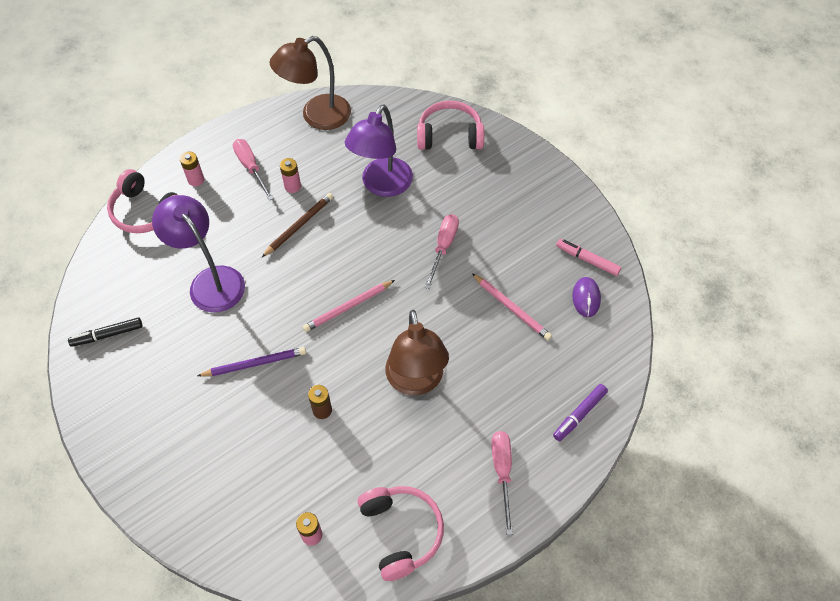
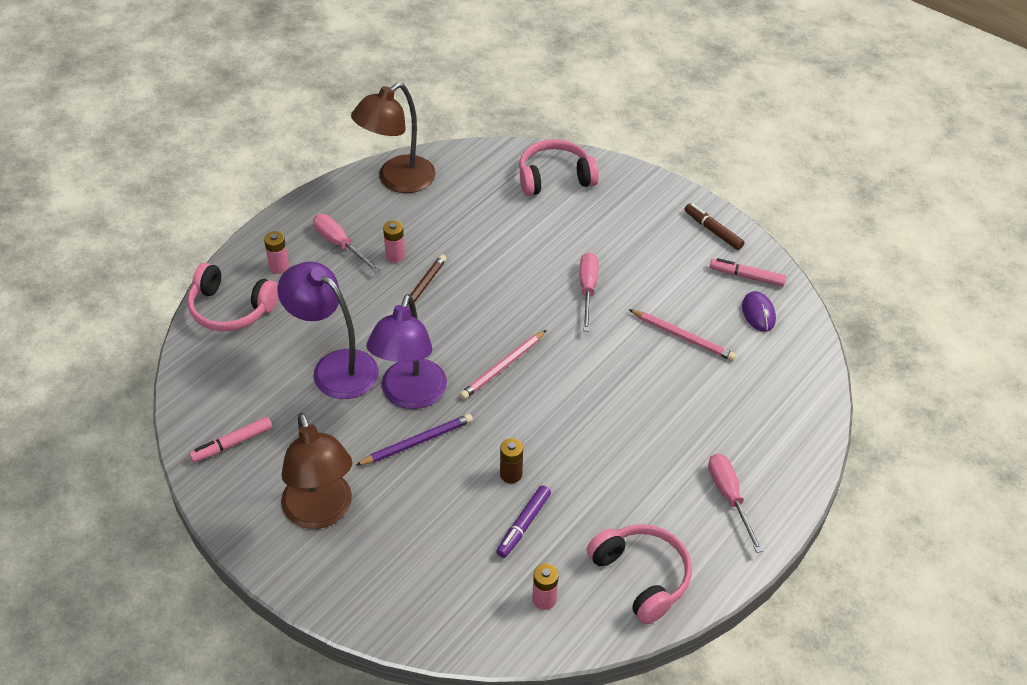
camera: 15 degrees left, 10 degrees down
black marker [68,317,142,347] -> pink marker [189,417,272,463]
purple lamp [345,104,413,197] -> purple lamp moved to [366,294,447,409]
brown lamp [385,310,449,395] -> brown lamp moved to [281,413,352,529]
purple marker [553,384,608,441] -> purple marker moved to [496,485,551,558]
none -> brown marker [684,203,744,250]

